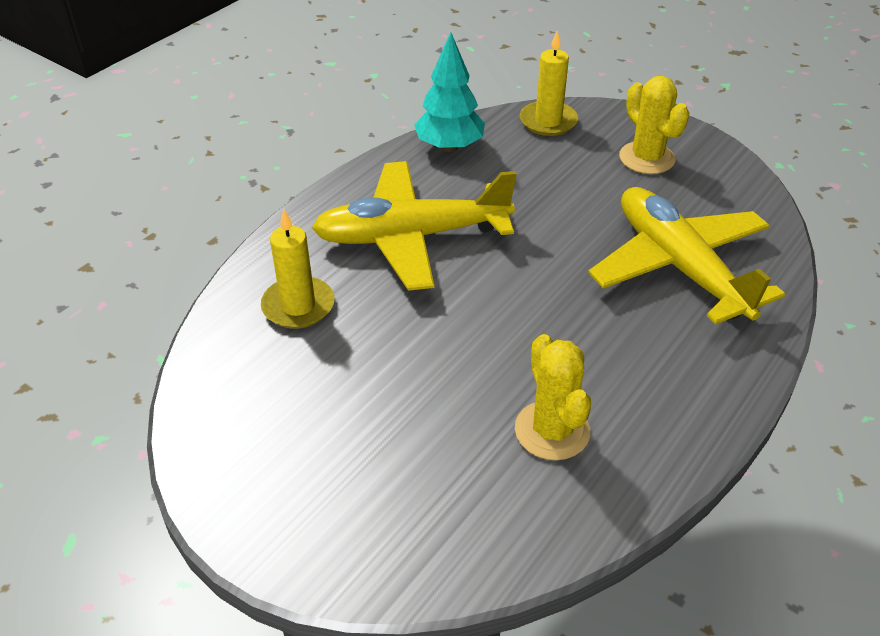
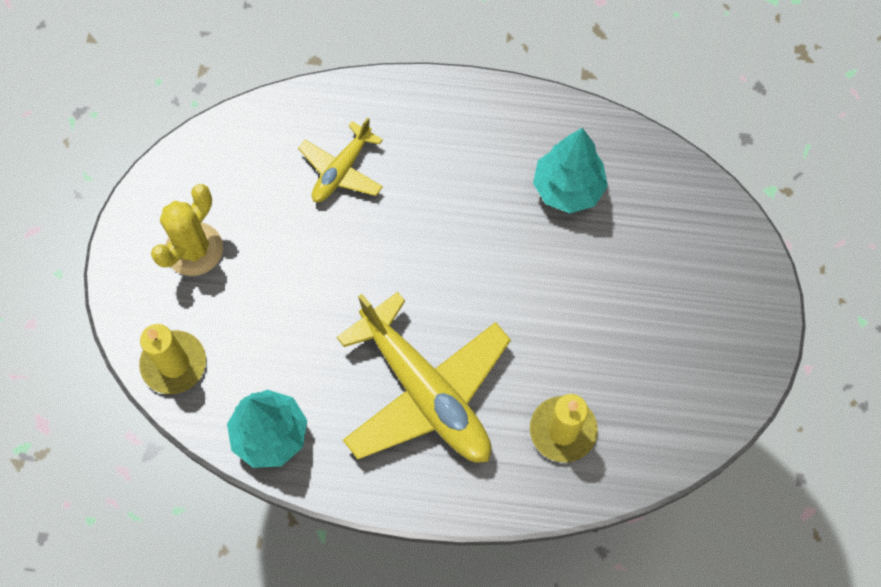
camera: 120 degrees left, 25 degrees up
yellow cactus [515,334,591,460] -> turquoise tree [533,128,608,213]
yellow plane [588,187,785,325] -> yellow plane [298,117,383,202], size x0.52

